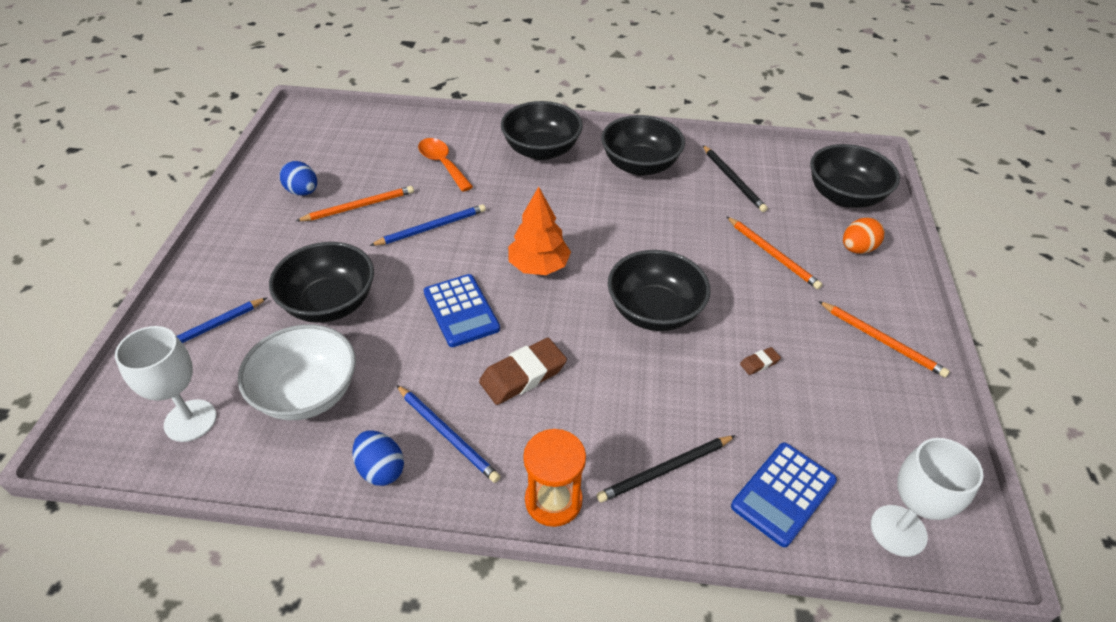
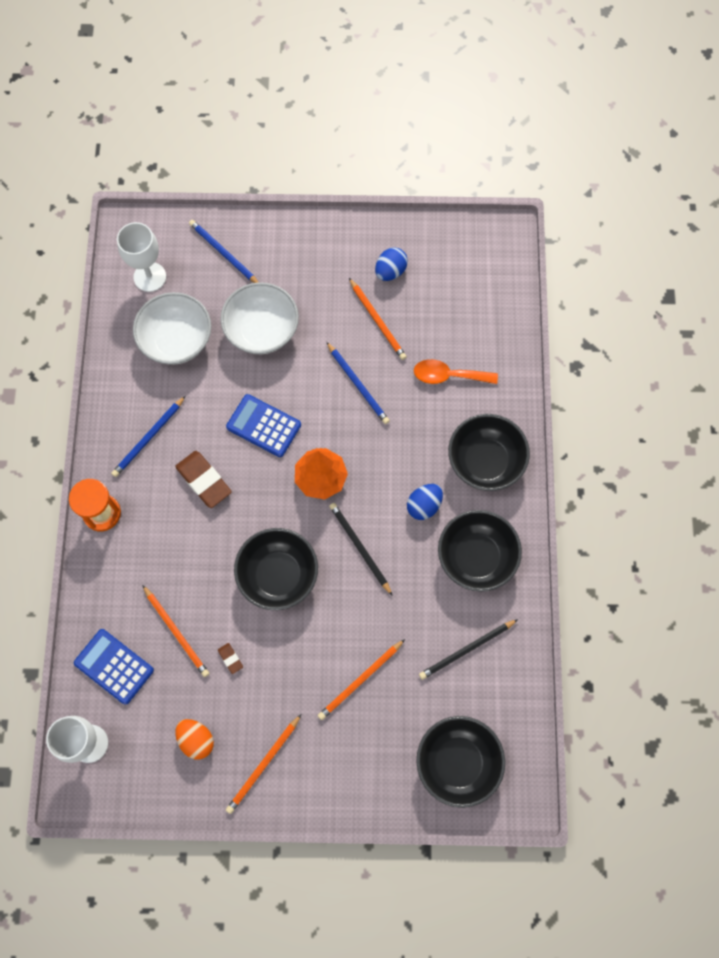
camera: 85 degrees right, 25 degrees up
black bowl [269,242,374,323] -> white bowl [220,282,299,354]
blue egg [353,430,404,486] -> blue egg moved to [407,484,443,520]
orange spoon [418,138,473,192] -> orange spoon turned 135 degrees counterclockwise [414,359,498,384]
blue calculator [424,274,500,347] -> blue calculator turned 60 degrees clockwise [226,394,301,457]
black pencil [597,435,736,503] -> black pencil moved to [329,503,392,595]
orange egg [843,217,885,254] -> orange egg moved to [175,719,214,760]
none -> orange pencil [142,585,209,677]

